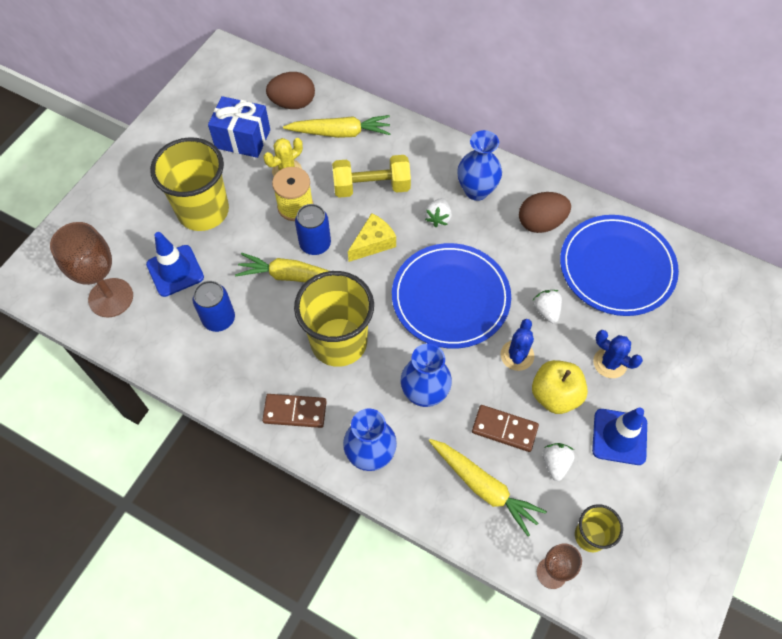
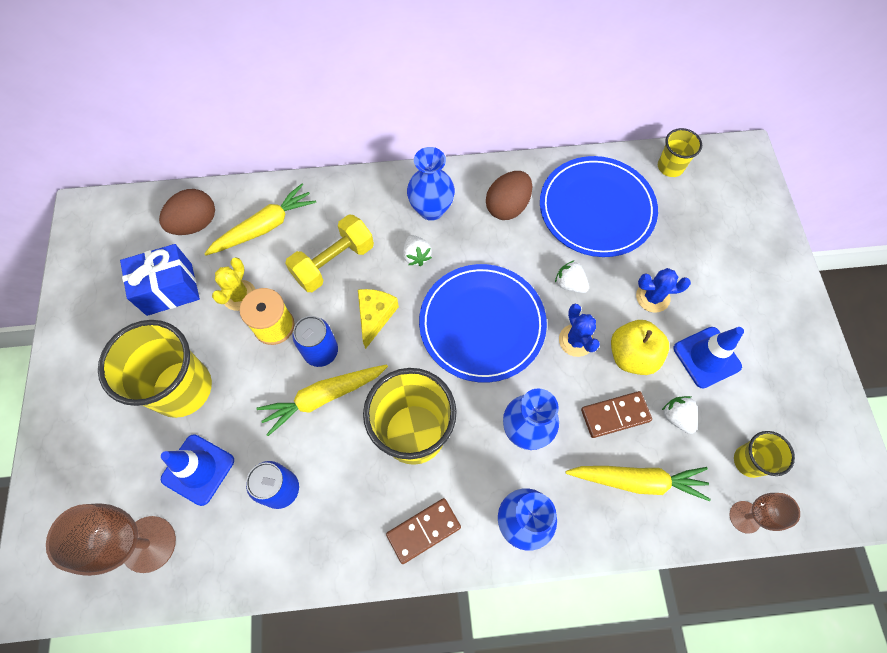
camera: 35 degrees left, 5 degrees up
none -> yellow cup [658,128,702,177]

